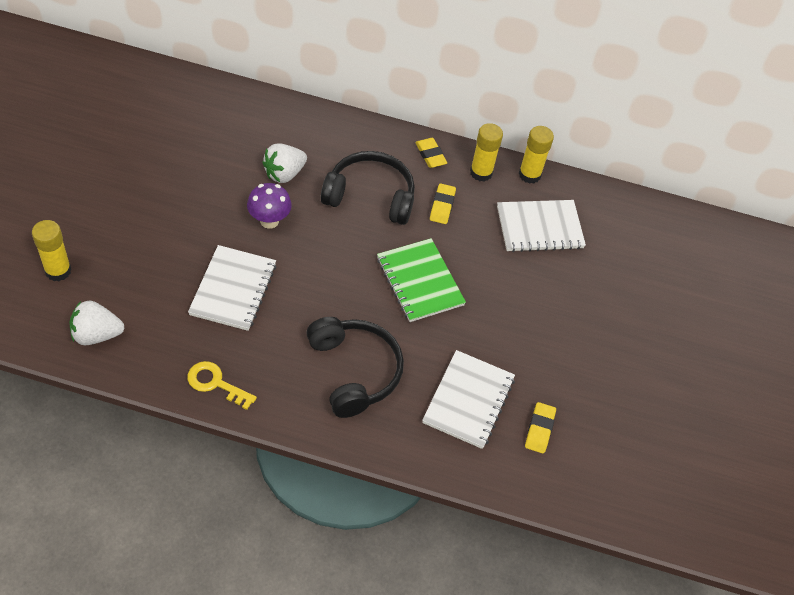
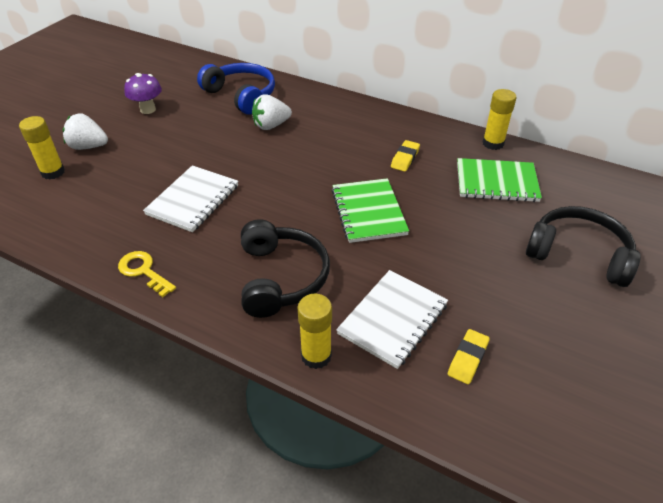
camera: 20 degrees right, 10 degrees down
white strawberry [69,301,124,345] -> white strawberry moved to [63,113,108,150]
purple mushroom [247,183,292,229] -> purple mushroom moved to [124,73,162,114]
black headphones [321,151,415,225] -> black headphones moved to [526,206,641,287]
yellow eraser [415,138,447,168] -> none
yellow glue stick [470,123,503,182] -> yellow glue stick moved to [297,294,332,369]
white notebook [497,200,586,252] -> green notebook [457,158,542,202]
none -> blue headphones [197,63,275,115]

